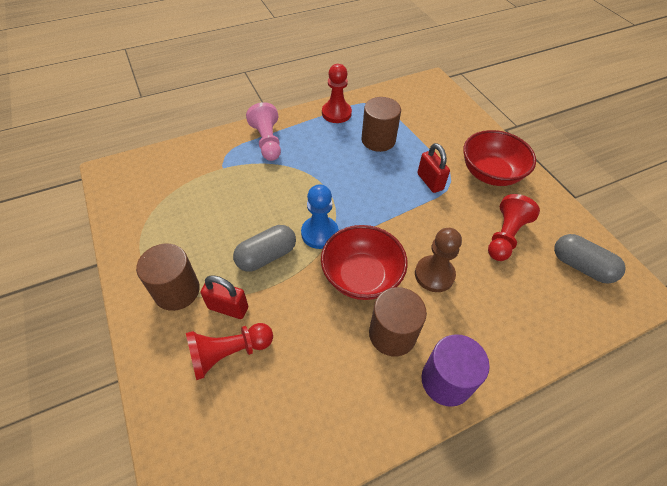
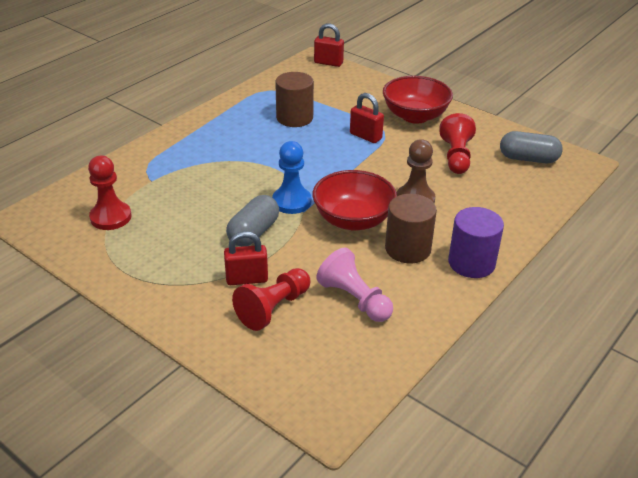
camera: 25 degrees left, 15 degrees down
brown cylinder [136,244,200,311] -> none
pink pawn [246,102,281,161] -> pink pawn moved to [316,248,393,322]
red pawn [322,64,352,123] -> red pawn moved to [88,156,131,230]
none -> red padlock [314,23,344,67]

